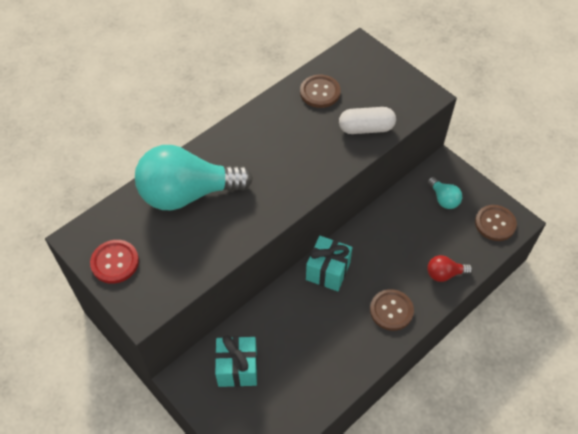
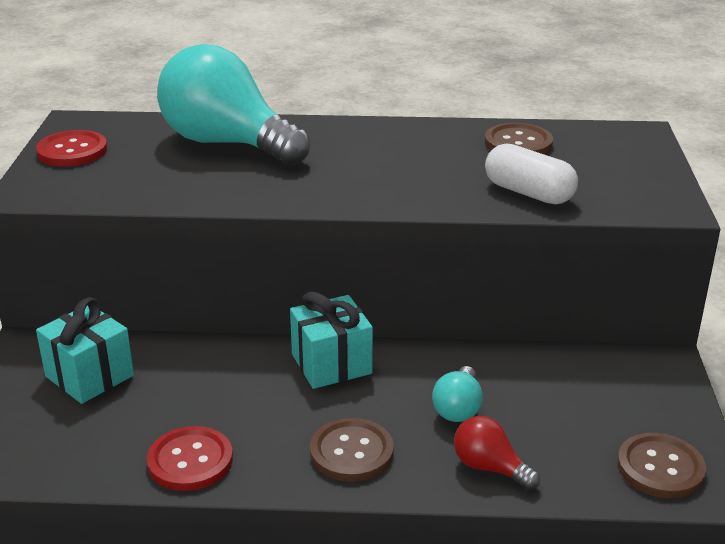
camera: 45 degrees right, 25 degrees down
turquoise light bulb [428,177,462,209] -> turquoise light bulb moved to [432,366,483,422]
none -> red button [147,426,233,491]

